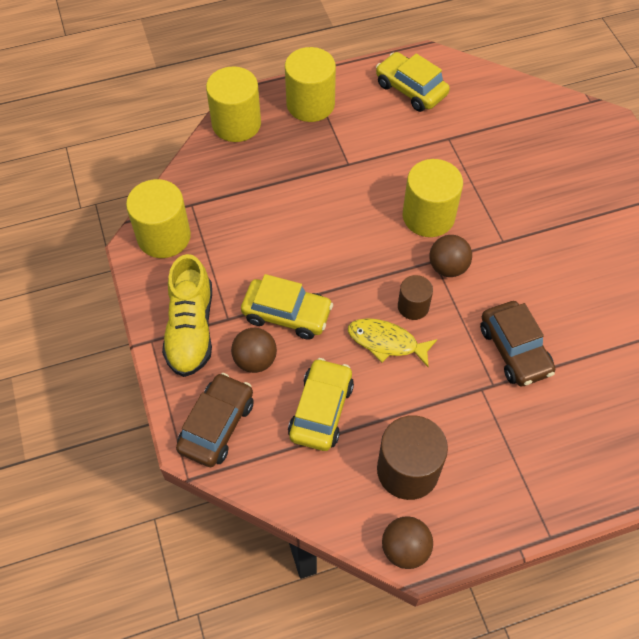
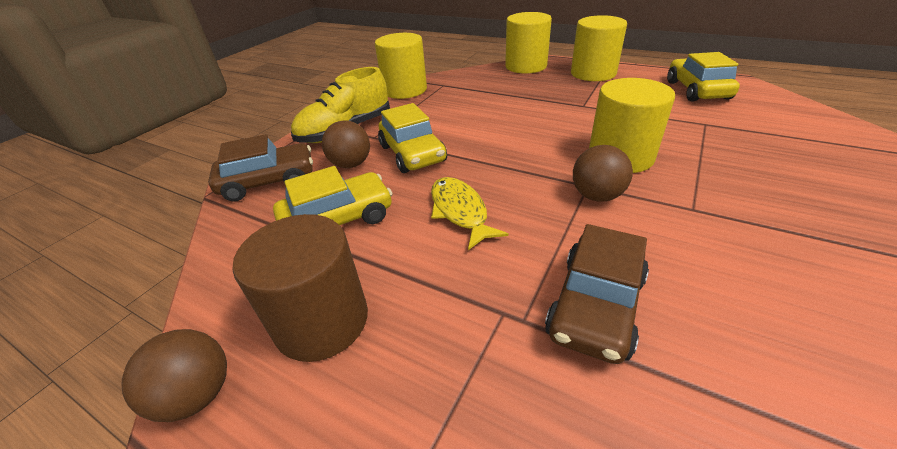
camera: 50 degrees right, 20 degrees down
brown cylinder [398,275,433,320] -> none

